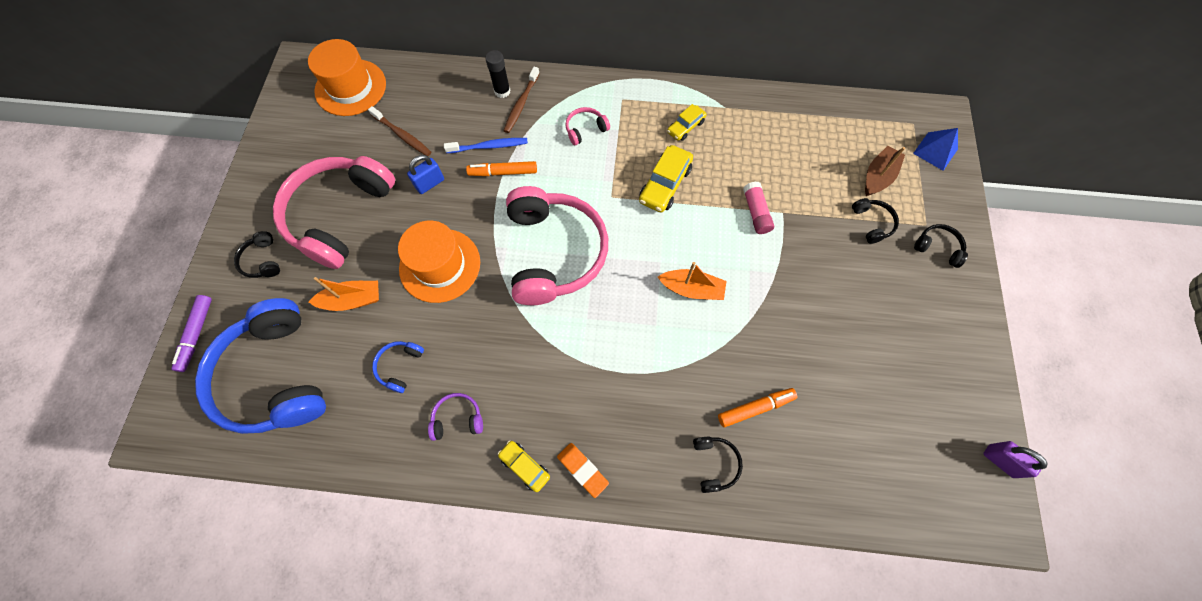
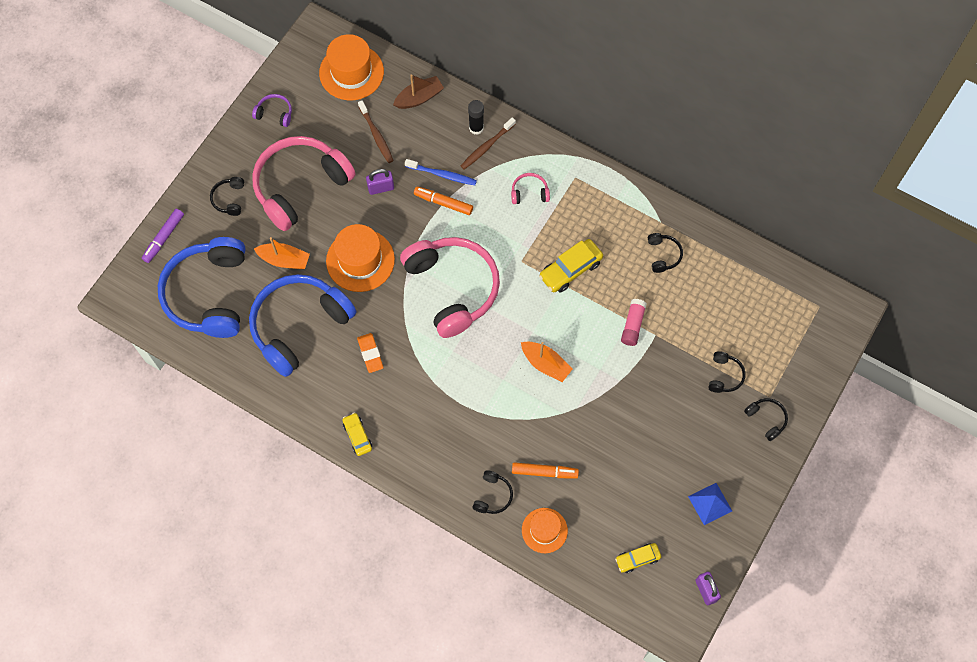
camera: 25 degrees right, 0 degrees up
blue headphones [372,341,424,393] -> blue headphones [249,274,356,377], size x2.49
blue padlock [407,155,444,194] -> purple padlock [366,169,394,195]
purple headphones [428,393,483,441] -> purple headphones moved to [252,94,292,127]
pink headphones [506,186,608,305] -> pink headphones turned 45 degrees counterclockwise [400,237,500,338]
orange eraser [557,443,609,498] -> orange eraser moved to [357,333,384,373]
yellow car [667,104,707,141] -> yellow car moved to [615,543,661,573]
brown boat [865,146,905,196] -> brown boat moved to [393,74,444,109]
blue pyramid [913,128,958,171] -> blue pyramid moved to [688,483,732,525]
none -> orange hat [522,508,568,553]
none -> black headphones [648,233,683,273]

